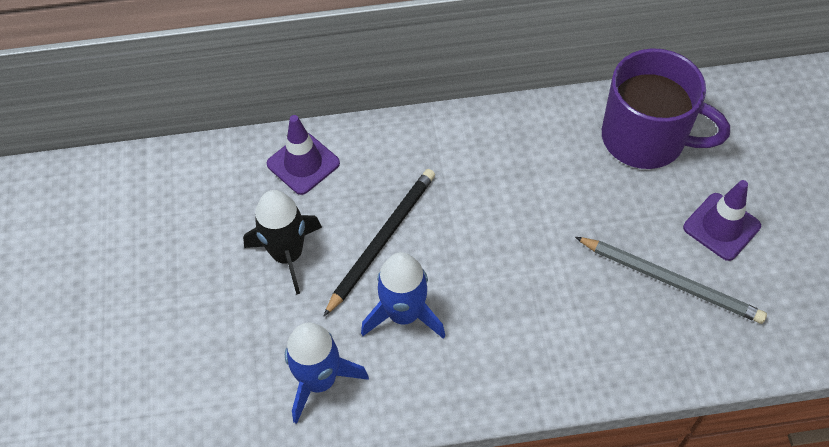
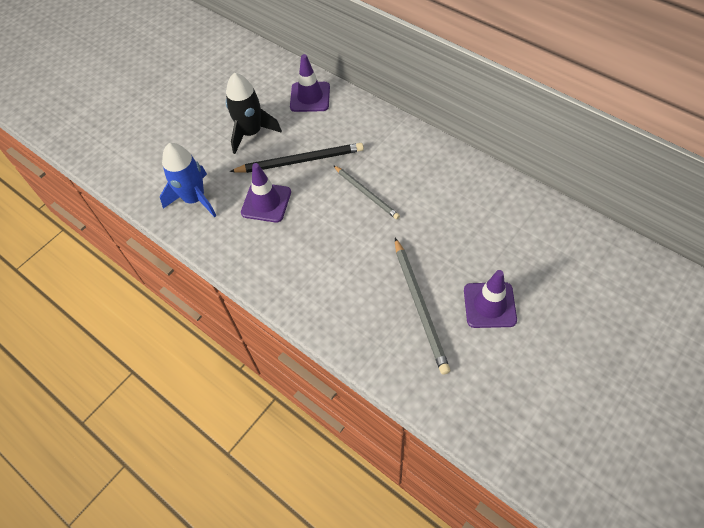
camera: 50 degrees right, 0 degrees up
blue rocket [361,252,445,339] -> purple traffic cone [241,163,291,223]
purple mug [602,48,730,169] -> none
none -> grey pencil [333,165,400,219]

